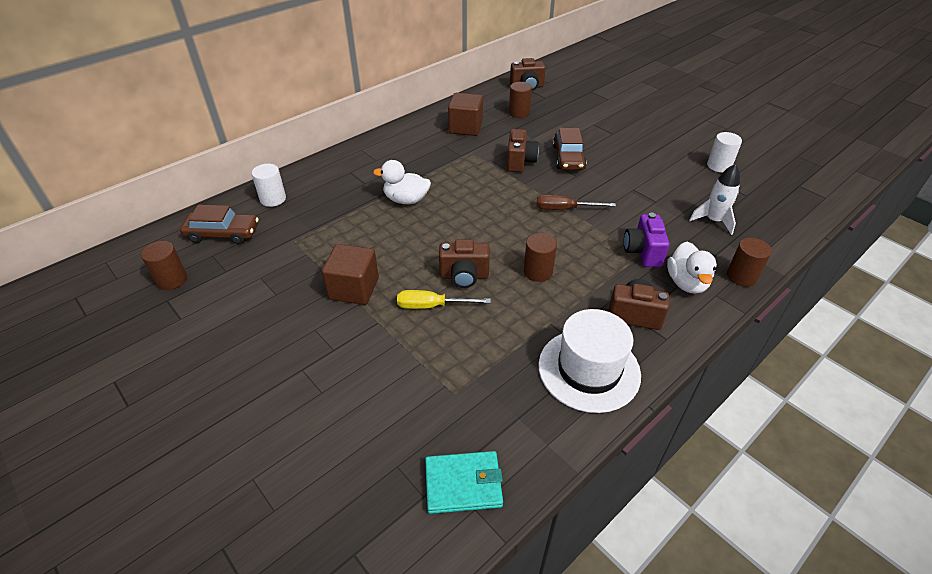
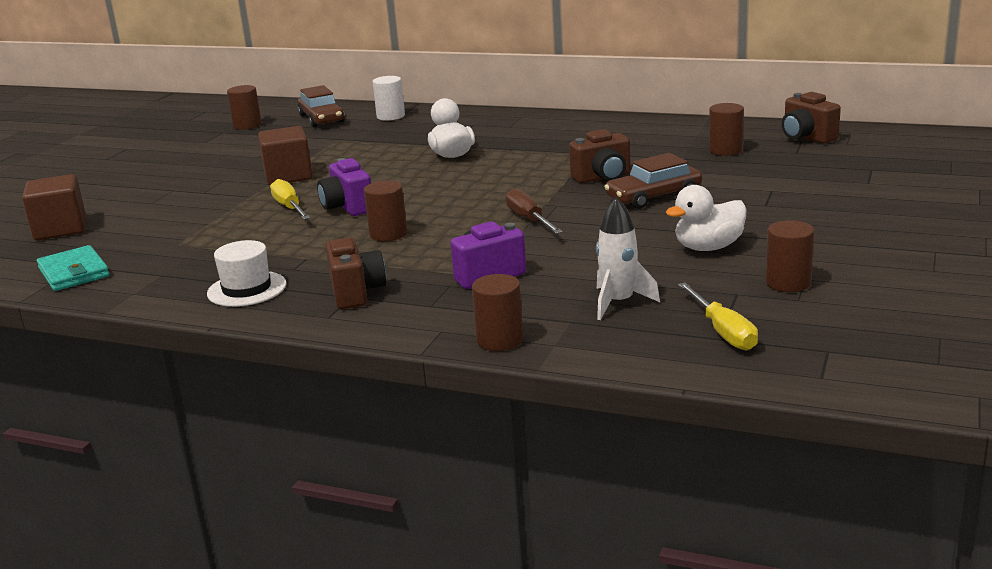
camera: 65 degrees right, 20 degrees down
brown camera [439,239,490,288] -> purple camera [317,158,371,216]
brown cube [448,93,483,136] -> brown cube moved to [22,174,86,240]
white hat [538,309,641,413] -> white hat [207,240,286,307], size x0.64
white duck [667,242,717,294] -> white duck moved to [666,185,747,251]
white cylinder [707,132,742,173] -> brown cylinder [766,220,815,292]
none -> yellow screwdriver [678,282,758,350]

